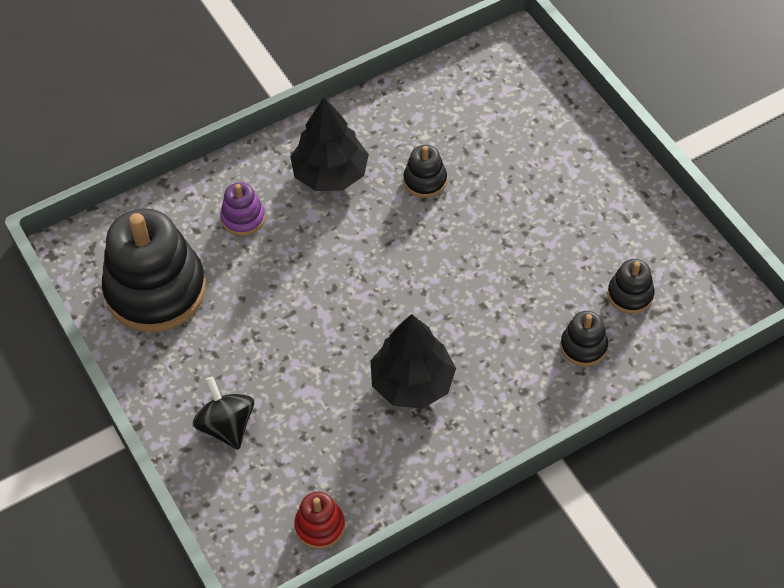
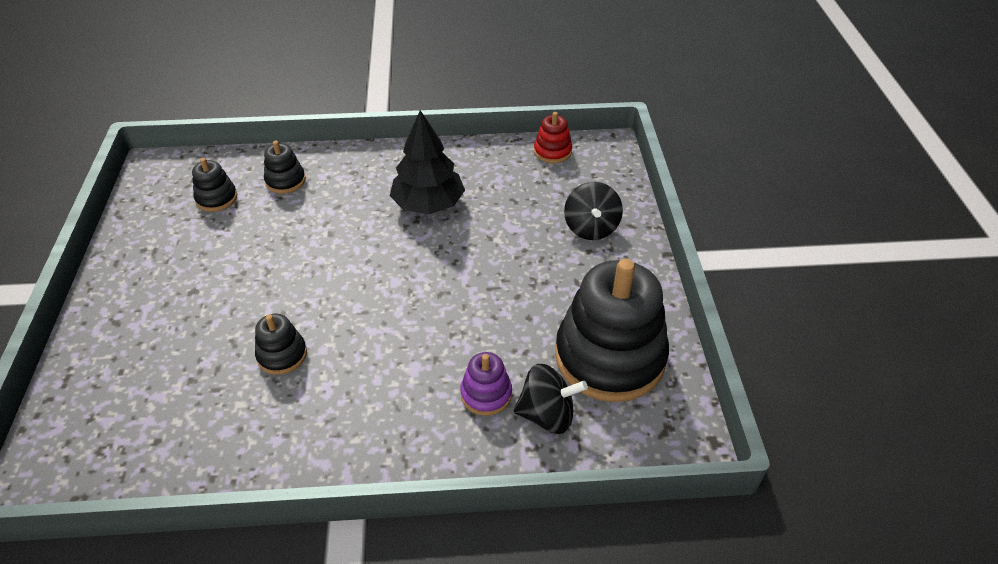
camera: 155 degrees left, 10 degrees down
black tree [290,97,369,191] -> none
none -> black spinning top [514,364,588,434]

